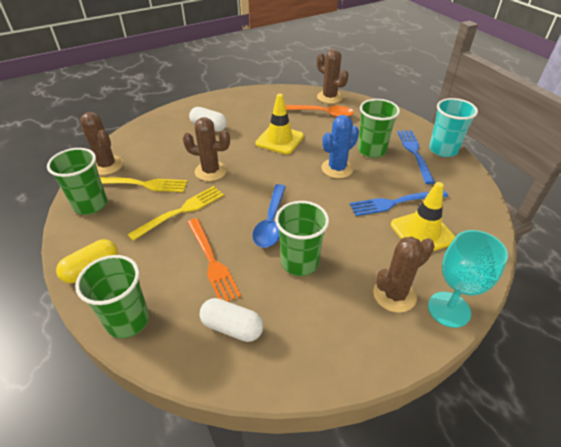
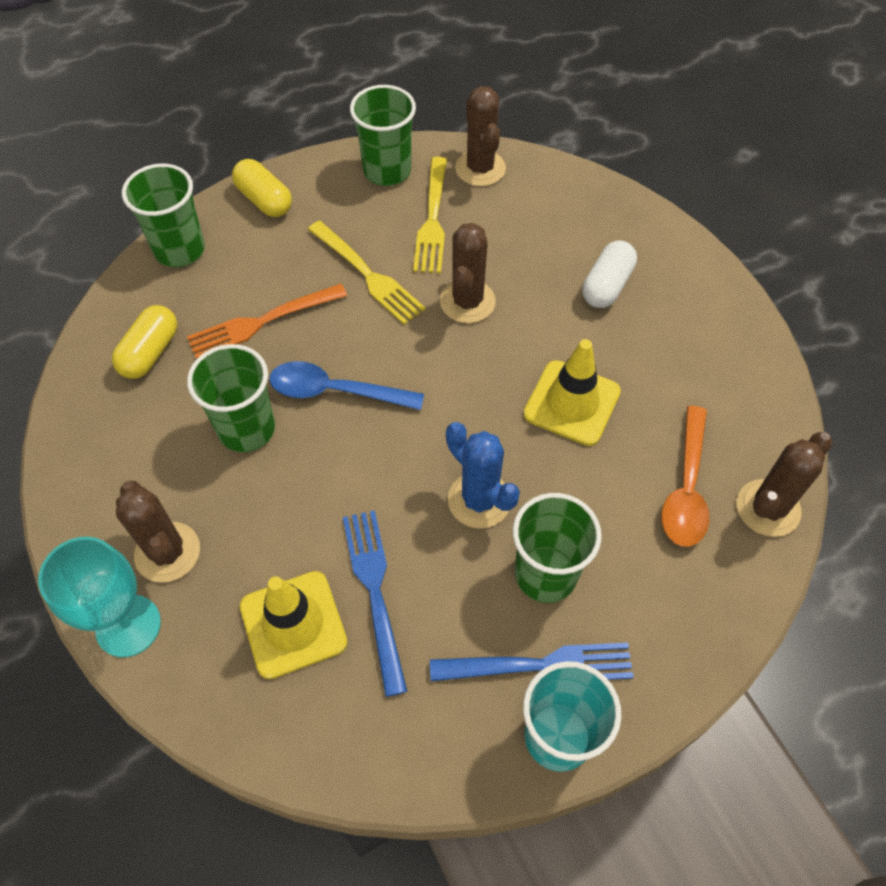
camera: 90 degrees right, 15 degrees up
brown cactus [81,112,123,175] -> brown cactus turned 60 degrees counterclockwise [455,86,506,186]
white capsule [199,298,263,342] -> yellow capsule [112,305,177,379]

